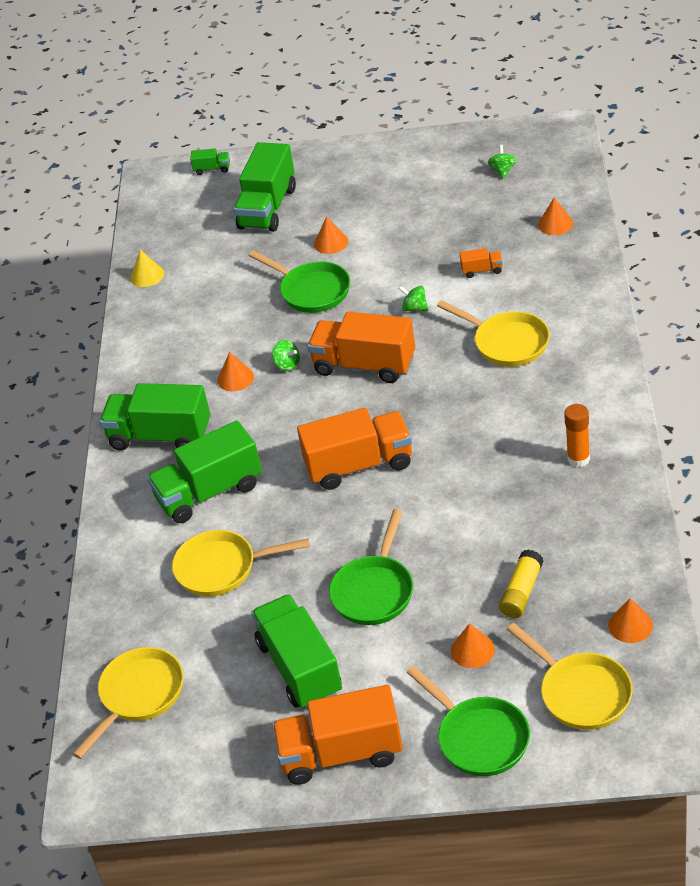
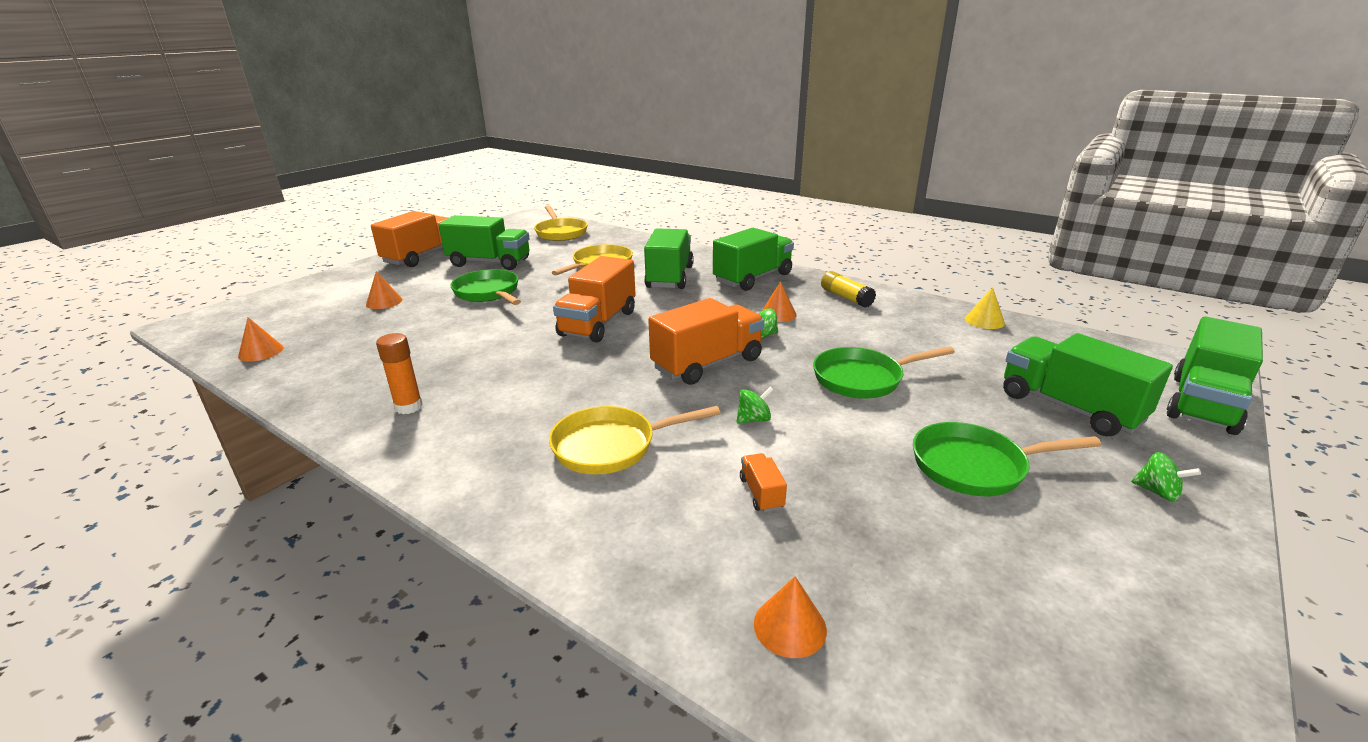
camera: 120 degrees right, 15 degrees down
green truck [190,148,230,175] -> green truck [1167,316,1263,435], size x2.34
orange cone [314,216,348,254] -> none
green pan [406,666,530,776] -> green pan moved to [913,422,1102,496]
orange truck [460,248,503,278] -> orange truck turned 135 degrees clockwise [740,453,787,512]
green spinning top [488,145,516,178] -> green spinning top moved to [1131,452,1201,501]
yellow glue stick [499,550,543,618] -> yellow glue stick moved to [821,271,876,308]
yellow pan [507,623,633,730] -> none

